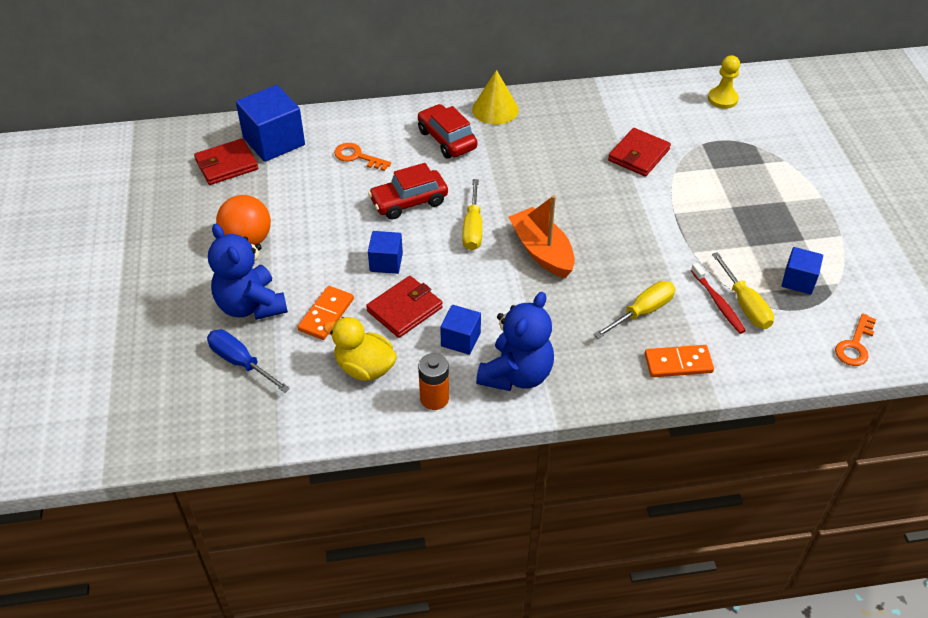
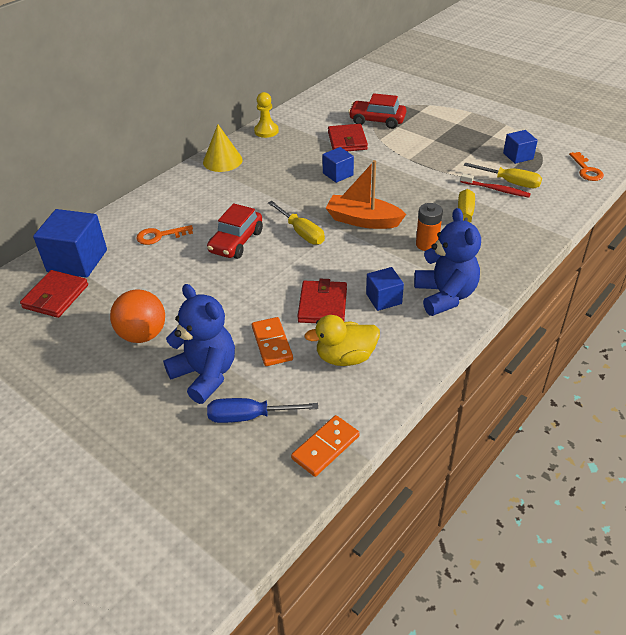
camera: 40 degrees left, 5 degrees down
blue teddy bear [208,224,288,320] -> blue teddy bear turned 150 degrees counterclockwise [163,284,235,404]
blue cube [368,231,403,274] -> blue cube moved to [322,147,354,183]
red car [418,104,477,158] -> red car moved to [348,93,406,129]
orange battery [418,353,449,410] -> orange battery moved to [416,203,443,251]
orange domino [645,345,714,377] -> orange domino moved to [291,415,359,477]
yellow pawn [708,55,740,109] -> yellow pawn moved to [254,92,279,138]

